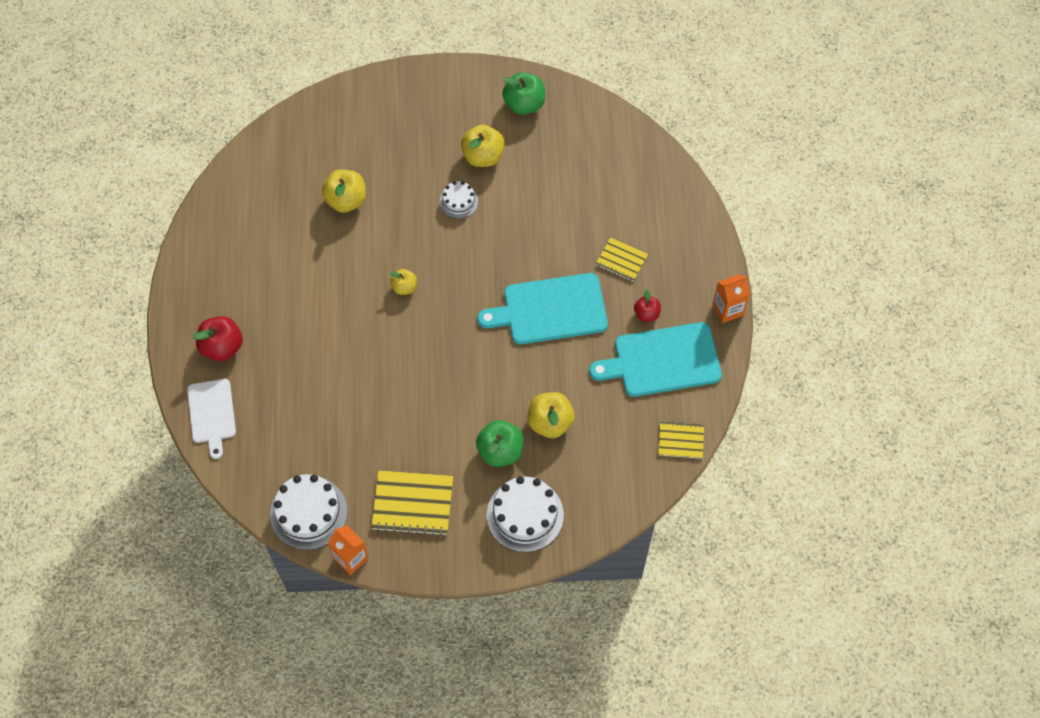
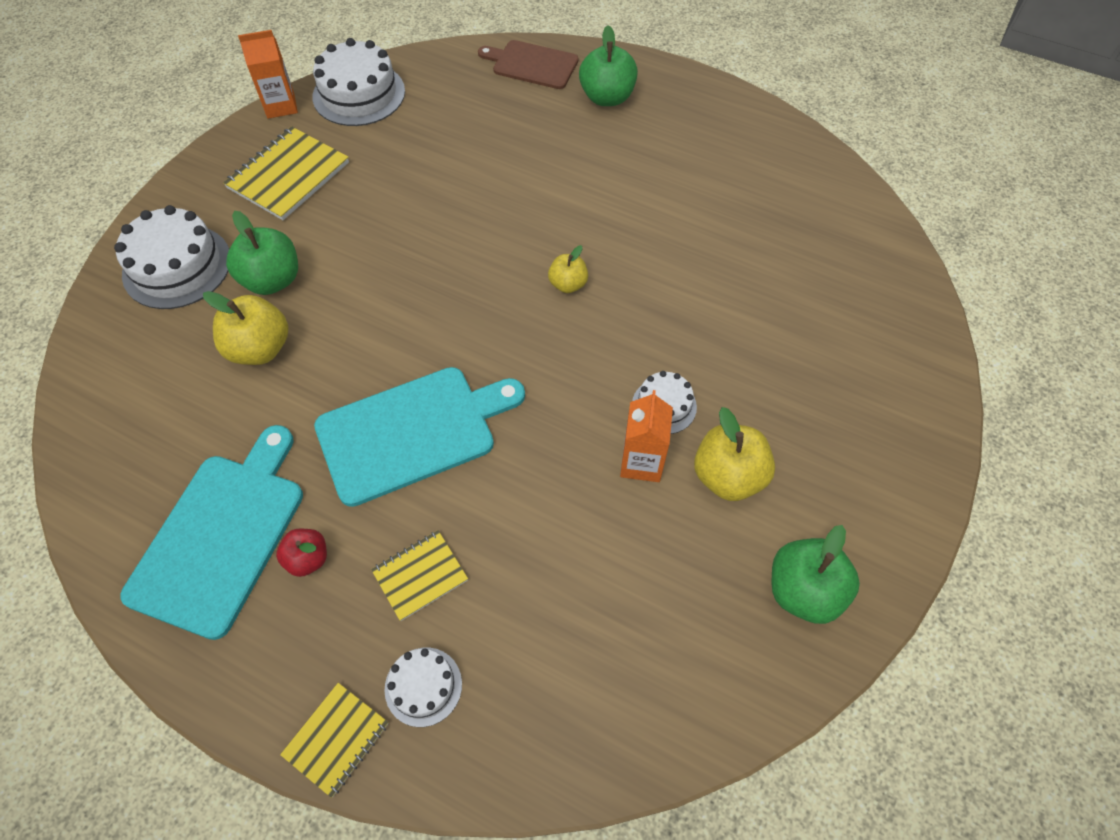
camera: 120 degrees right, 5 degrees down
white cutting board [187,379,236,459] -> brown cutting board [478,40,578,89]
red apple [193,316,243,361] -> green apple [579,25,638,106]
yellow apple [322,169,366,213] -> none
turquoise cutting board [478,273,608,344] -> turquoise cutting board turned 45 degrees clockwise [314,367,525,507]
yellow notebook [659,421,704,459] -> yellow notebook moved to [280,683,389,798]
orange carton [713,274,750,323] -> orange carton moved to [620,390,673,482]
none -> white cake [385,648,462,727]

